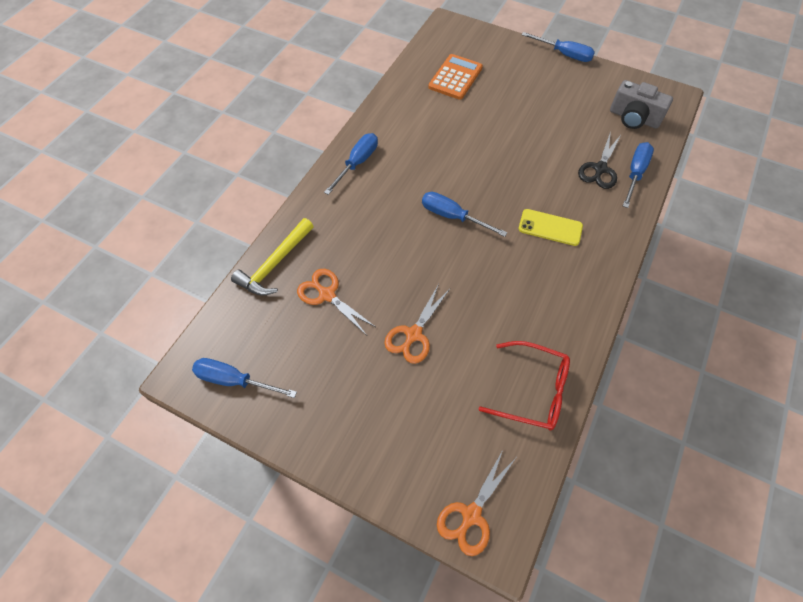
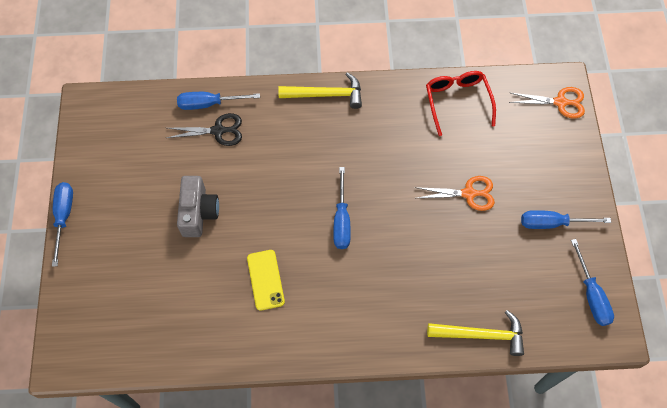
camera: 120 degrees left, 5 degrees up
orange scissors [297,269,376,334] -> none
blue screwdriver [324,133,378,195] -> blue screwdriver moved to [521,210,611,229]
orange calculator [428,54,483,100] -> none
yellow phone [518,209,583,246] -> yellow phone moved to [247,250,285,311]
grey camera [610,80,673,129] -> grey camera moved to [177,176,219,237]
none -> yellow hammer [278,72,362,109]

